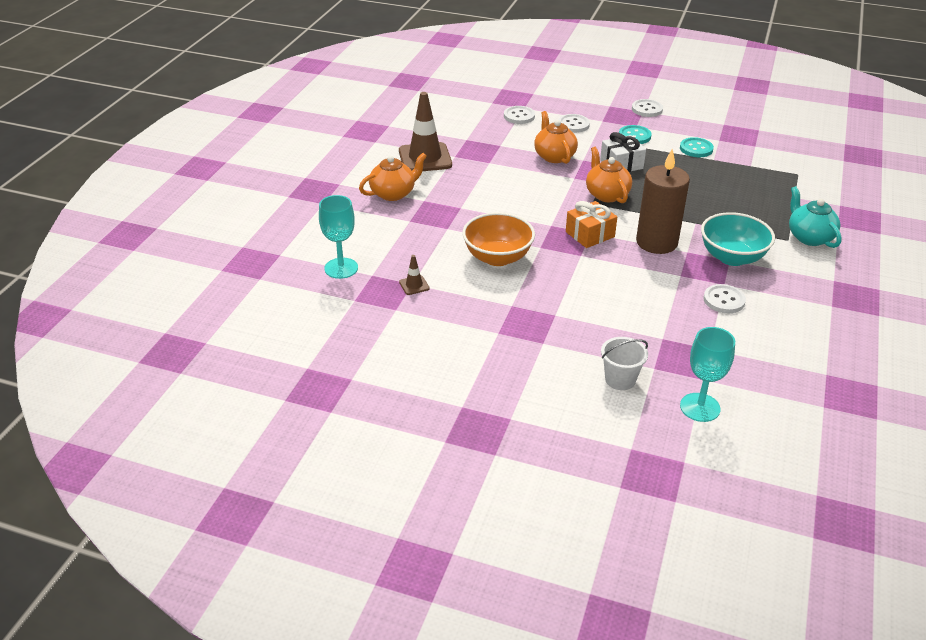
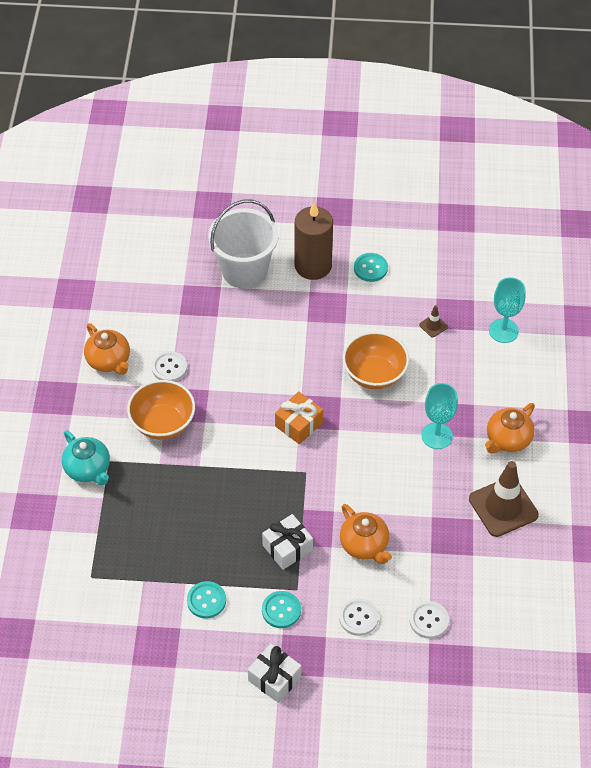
camera: 165 degrees right, 15 degrees up
orange teapot [586,147,632,203] -> orange teapot moved to [84,323,130,375]
white bucket [601,337,648,390] -> white bucket [208,200,279,289], size x1.97
white button [632,99,663,117] -> white gift [248,643,301,703]
brown candle [636,149,690,254] -> brown candle moved to [295,202,333,280]
turquoise goblet [680,327,735,422] -> turquoise goblet moved to [422,383,458,449]
turquoise bowl [701,212,775,266] -> orange bowl [127,380,195,440]
none -> turquoise button [354,253,388,282]

